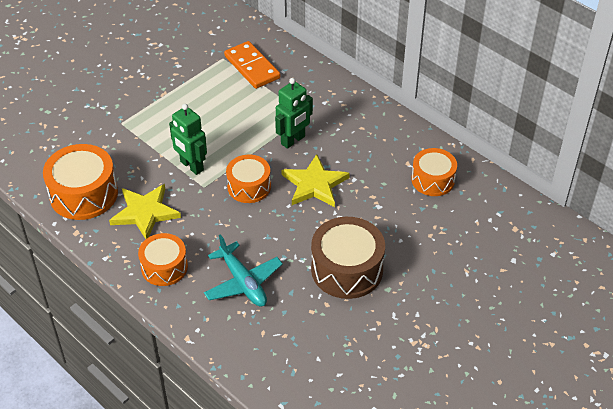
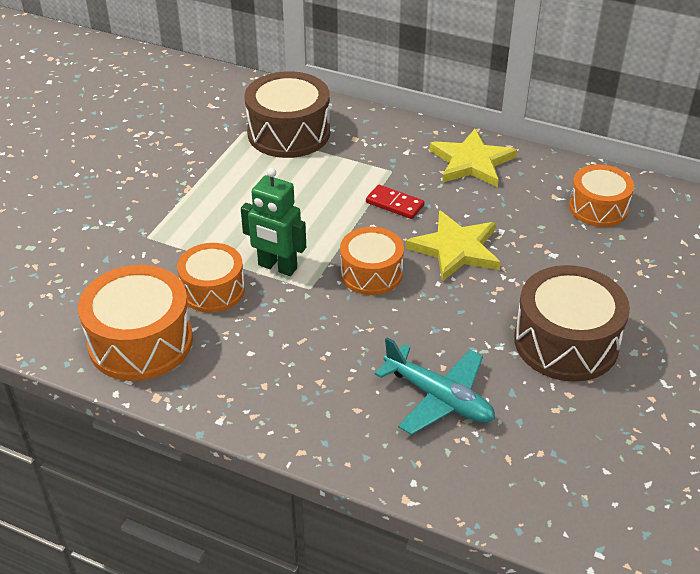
camera: 20 degrees left, 5 degrees down
yellow star [109,184,181,239] -> yellow star moved to [429,129,517,187]
orange drum [138,233,188,286] -> orange drum moved to [177,243,245,313]
orange domino [224,41,280,89] -> brown drum [244,71,330,158]
green robot [275,78,313,149] -> red domino [366,185,424,219]

